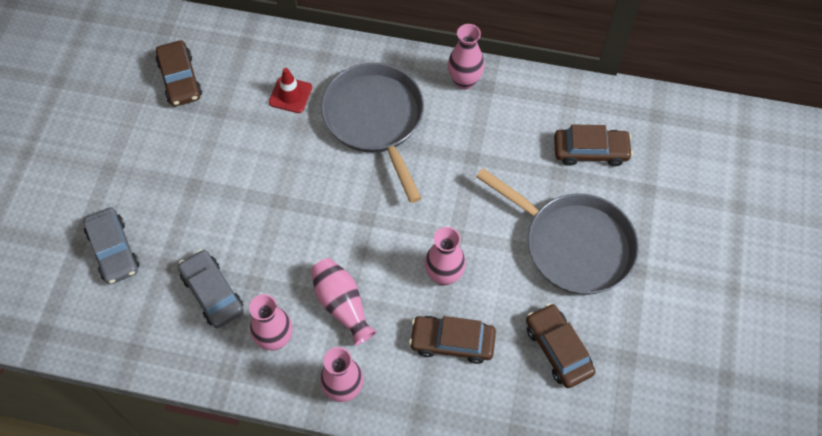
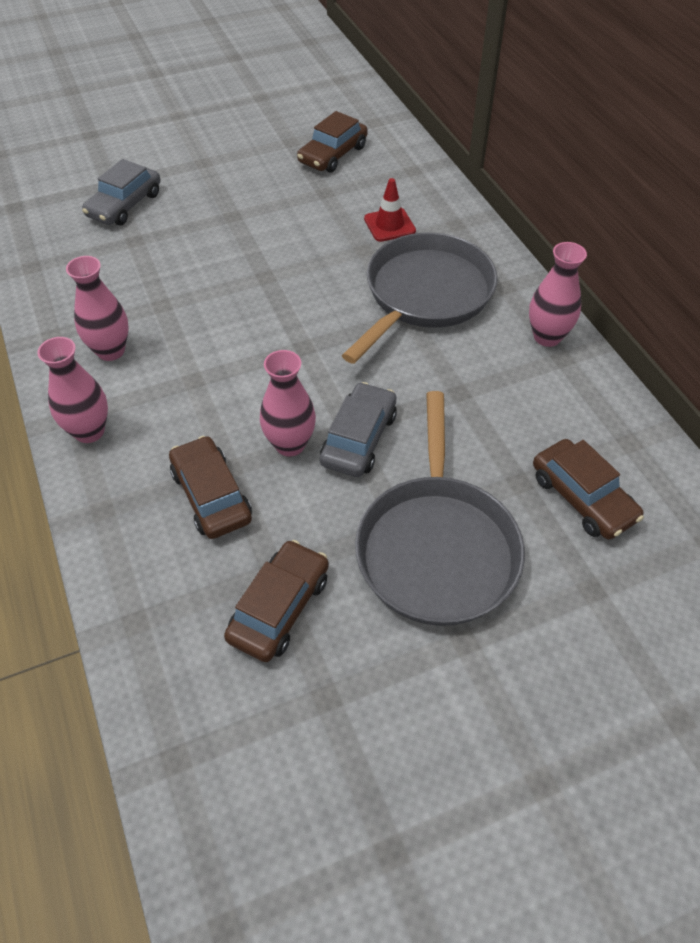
camera: 55 degrees right, 10 degrees down
grey car [178,250,244,328] -> grey car moved to [320,382,397,477]
pink vase [311,258,377,345] -> none

